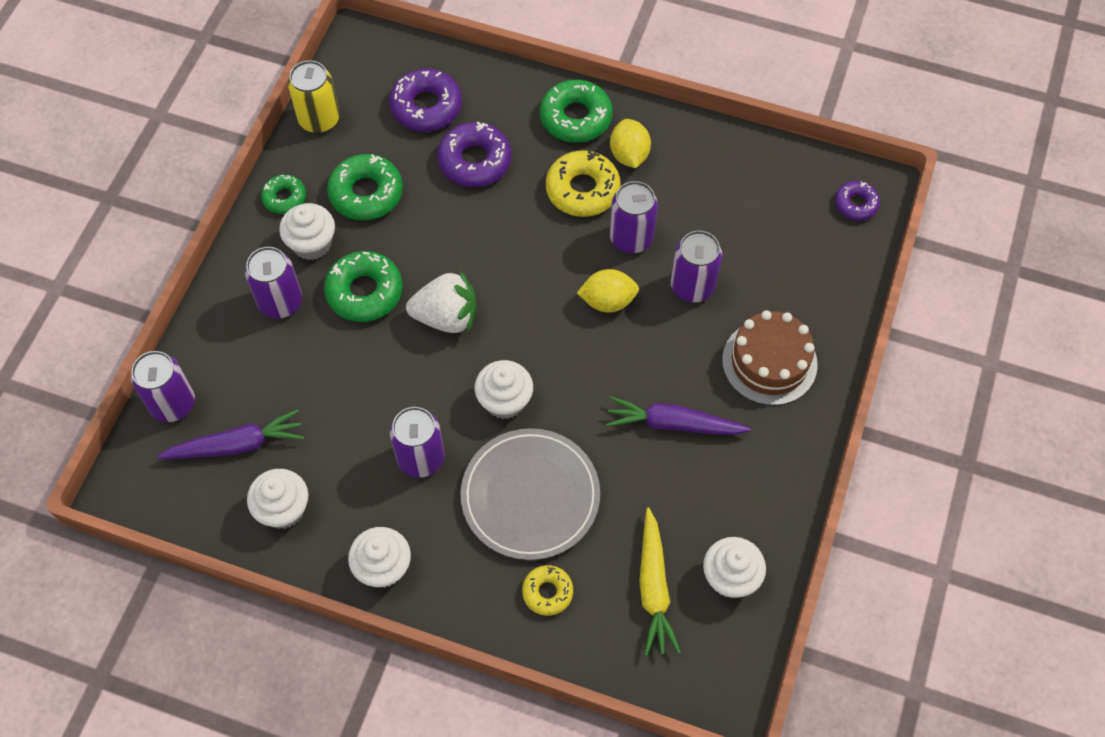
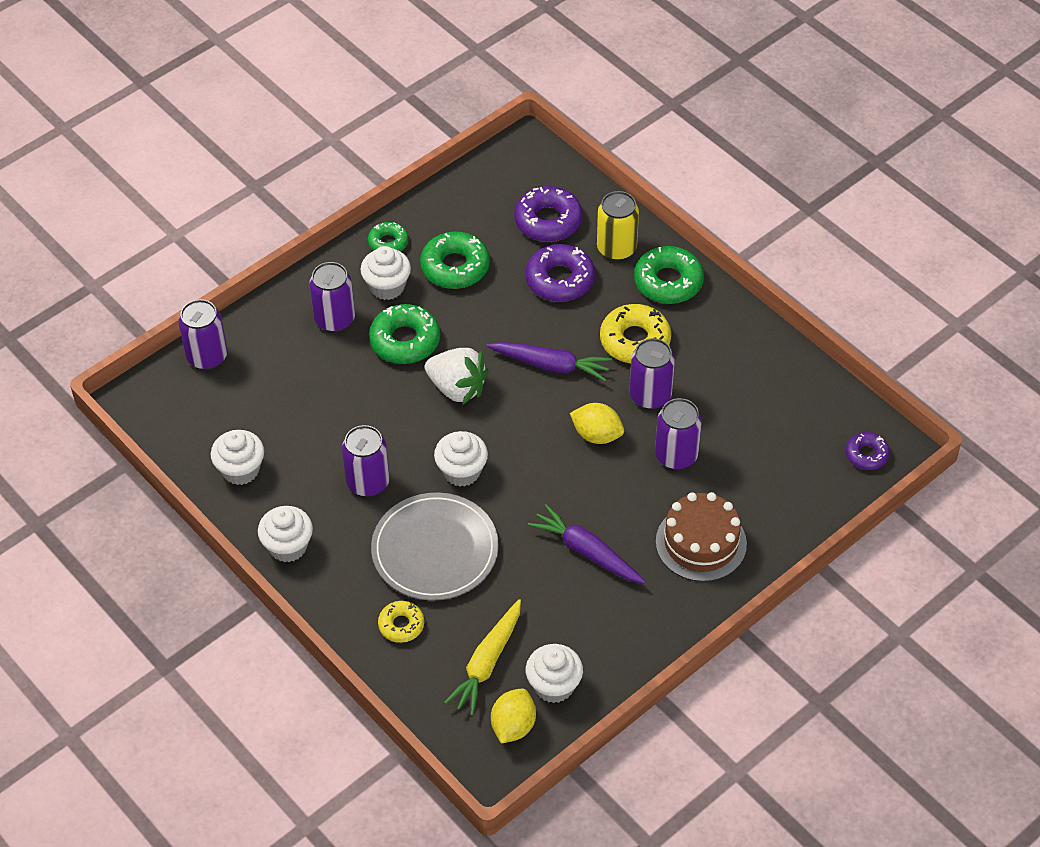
camera: 30 degrees right, 10 degrees down
purple carrot [157,409,304,459] -> purple carrot moved to [487,342,612,381]
yellow can [288,60,340,133] -> yellow can moved to [597,191,639,261]
yellow lemon [610,119,651,168] -> yellow lemon moved to [491,689,536,744]

